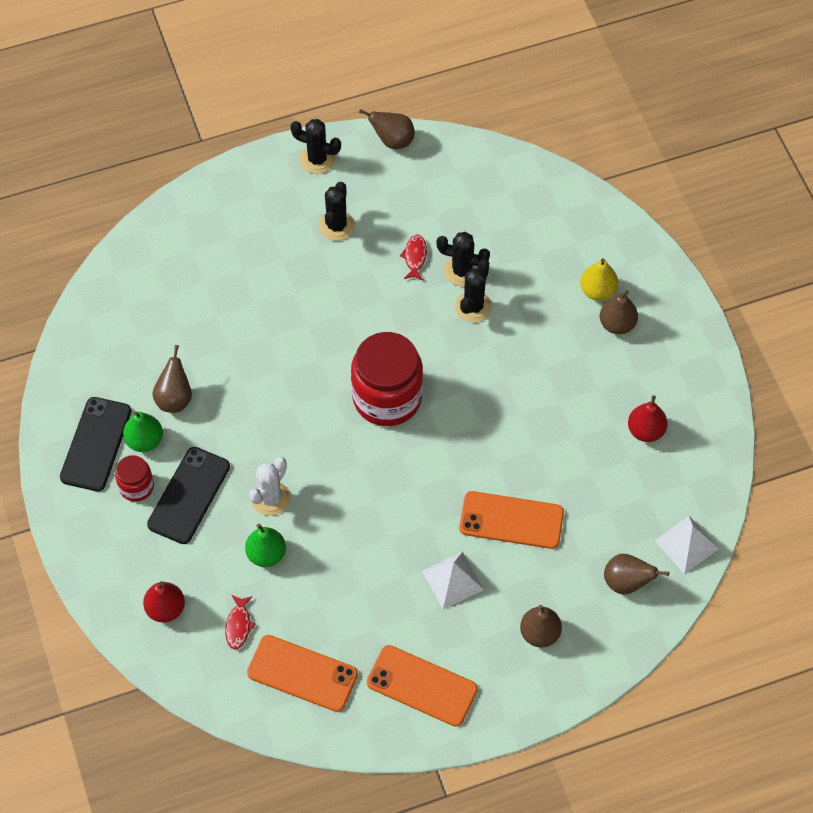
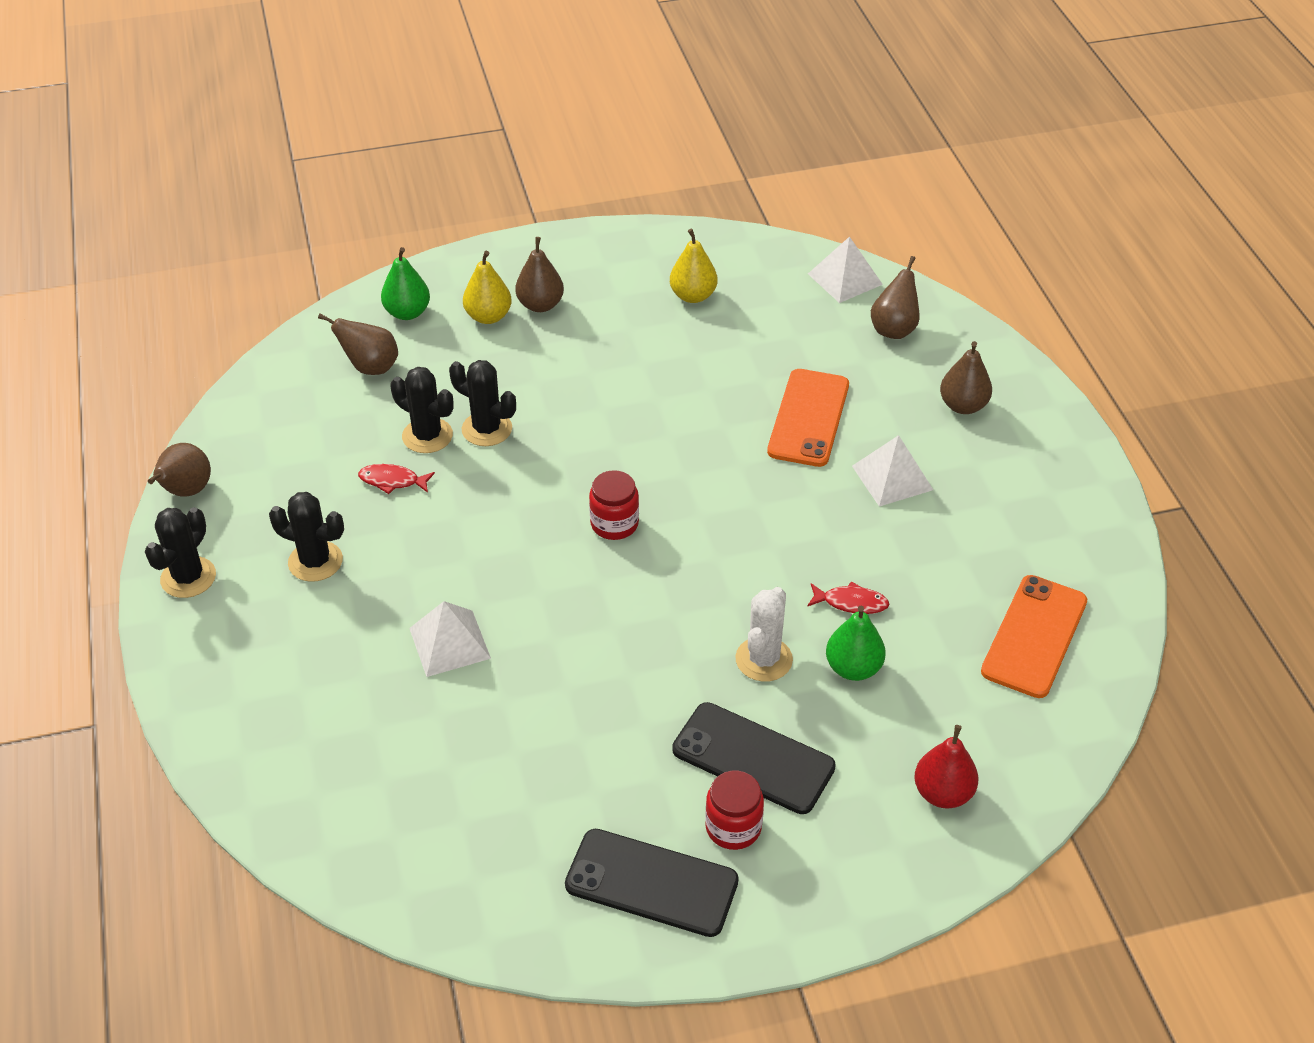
camera: 85 degrees left, 15 degrees down
green pear [123,411,163,452] -> green pear moved to [381,247,430,320]
brown pear [152,345,192,413] -> brown pear moved to [318,314,398,375]
red fish [225,595,256,649] -> red fish moved to [807,581,889,614]
white cactus [249,457,290,516] -> white cactus turned 75 degrees clockwise [735,587,793,682]
red jar [351,332,423,426] -> red jar [589,470,639,540], size x0.49
orange phone [367,645,478,727] -> none
black cactus [436,232,490,286] -> black cactus turned 75 degrees counterclockwise [390,367,453,453]
red pear [628,395,668,442] -> yellow pear [670,229,717,303]
none -> white pyramid [409,601,491,677]

